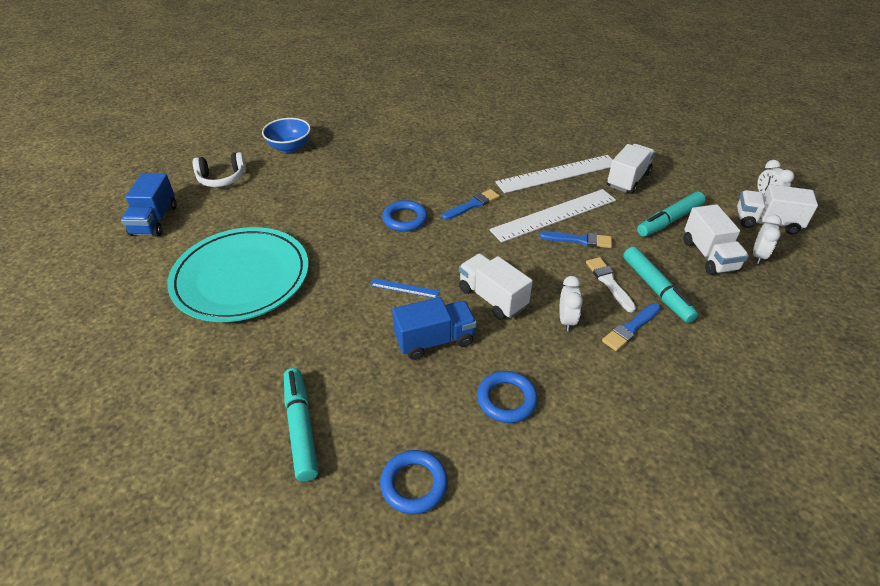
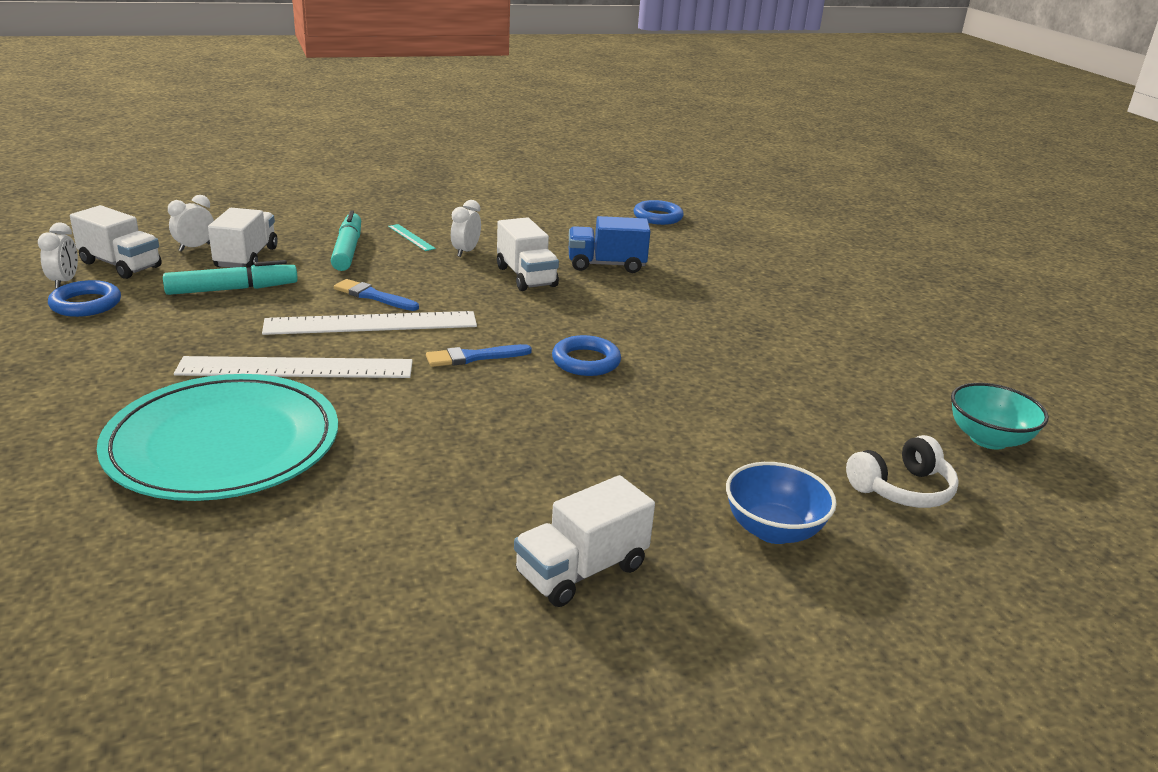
camera: 165 degrees left, 15 degrees down
blue truck [121,173,176,237] -> turquoise bowl [951,383,1049,450]
turquoise plate [167,227,309,322] -> turquoise plate moved to [97,374,338,501]
white headphones [193,152,246,187] -> white headphones turned 150 degrees clockwise [846,435,959,508]
turquoise marker [284,368,318,482] -> none
blue ruler [370,278,440,298] -> none
blue ring [477,371,538,423] -> blue ring moved to [48,280,121,317]
white brush [586,257,636,312] -> none
blue brush [602,303,661,351] -> turquoise ruler [388,224,436,251]
white truck [607,144,655,194] -> white truck moved to [514,475,655,607]

